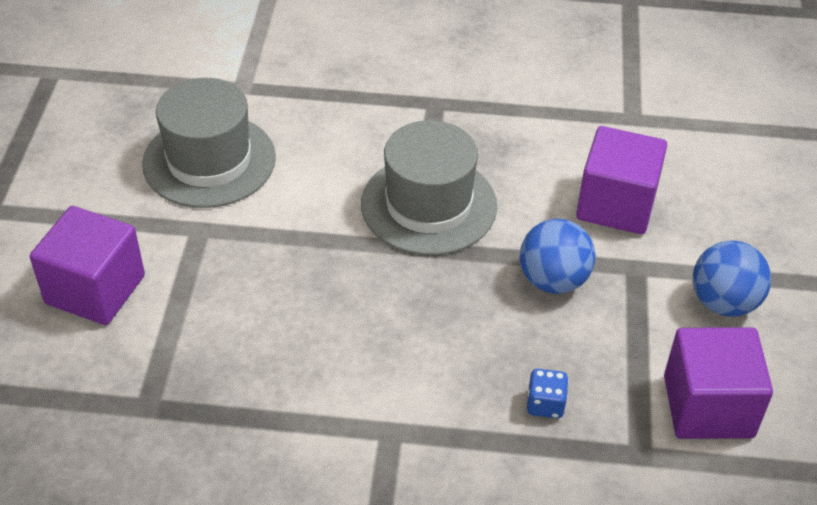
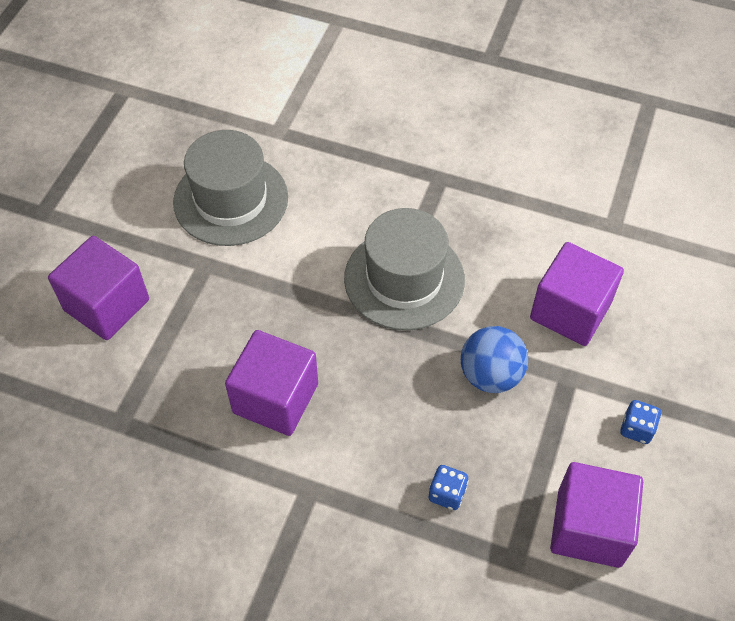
camera: 15 degrees right, 10 degrees up
blue ball [693,240,771,317] -> blue dice [620,400,661,444]
none -> purple cube [225,330,318,436]

